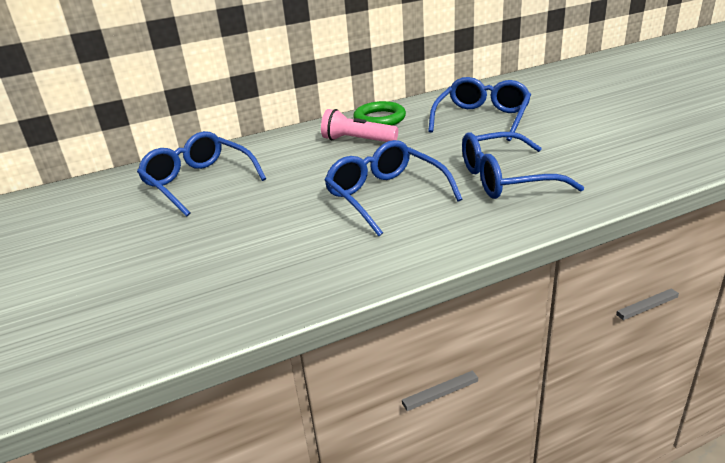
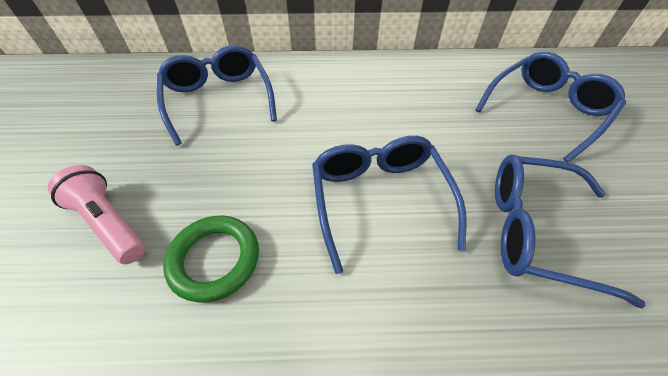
camera: 20 degrees right, 20 degrees up
pink flashlight [321,109,398,142] -> pink flashlight moved to [48,165,145,264]
green ring [353,101,406,126] -> green ring moved to [163,216,259,303]

